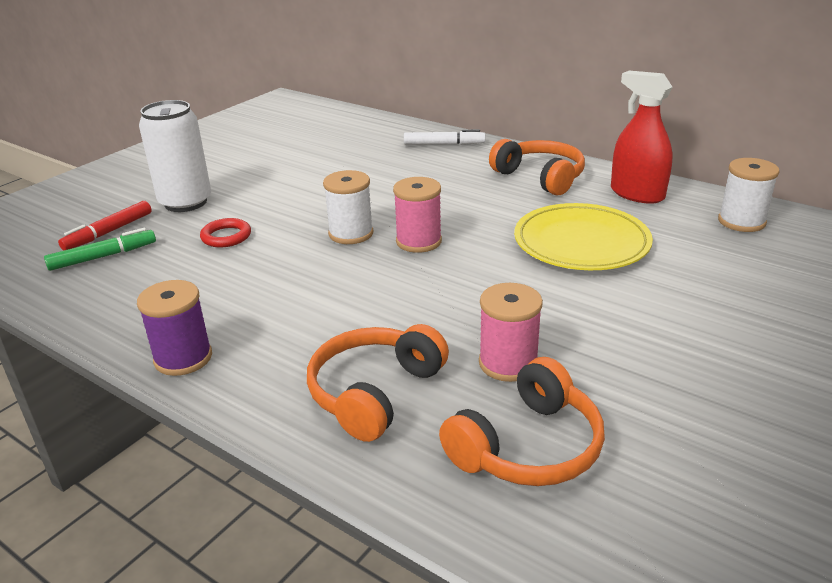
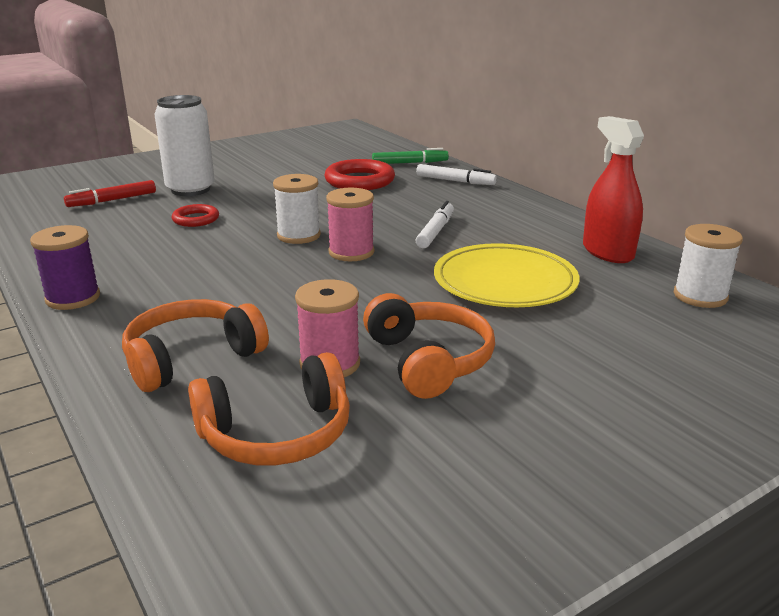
camera: 20 degrees right, 5 degrees down
green marker [44,228,156,271] -> green marker moved to [372,148,449,164]
orange headphones [489,139,585,195] -> orange headphones moved to [363,293,495,399]
none -> red ring [324,159,395,190]
none -> white marker [416,201,454,248]

